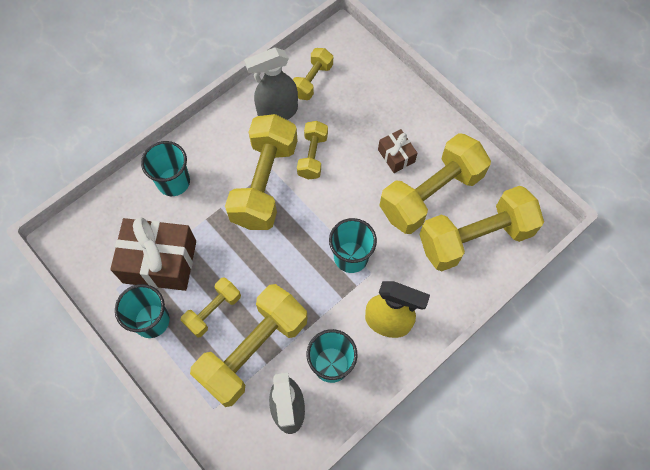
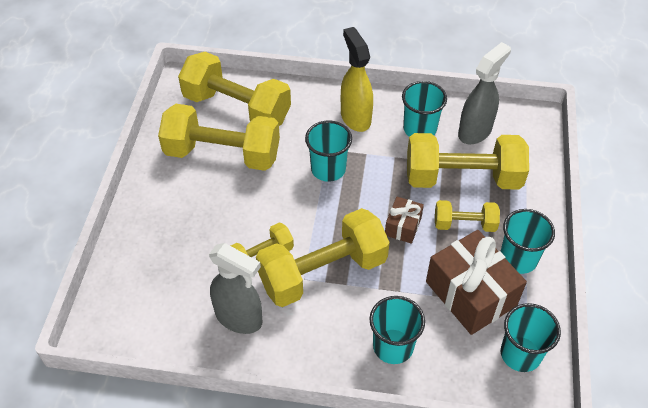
camera: 130 degrees left, 15 degrees down
yellow dumbbell [293,48,333,100] -> none
brown gift [378,129,417,173] -> brown gift moved to [385,197,424,244]
none -> turquoise cup [501,303,561,372]

